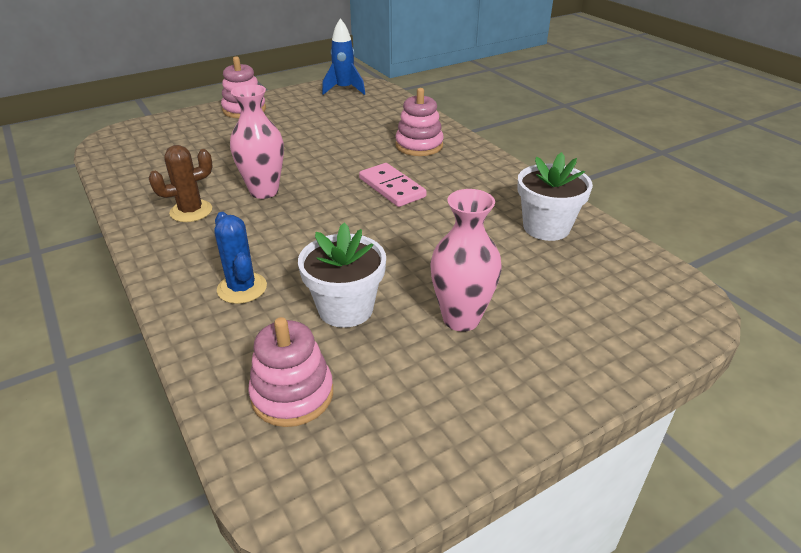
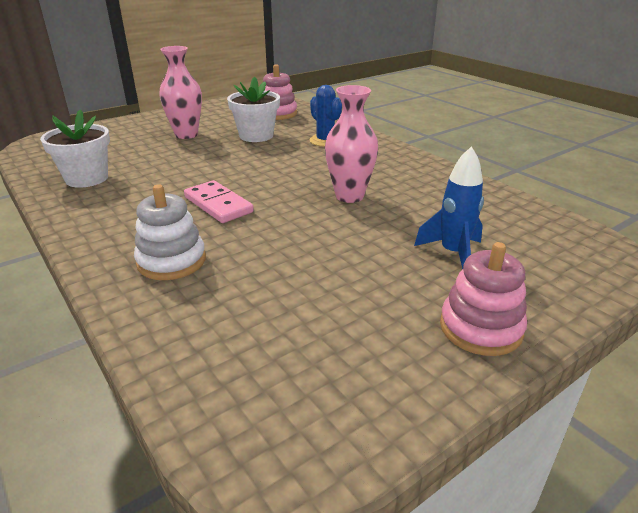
camera: 175 degrees right, 5 degrees down
brown cactus [149,145,213,222] -> none
blue rocket [322,18,365,95] -> blue rocket moved to [414,146,484,269]
pink stacking toy [395,88,444,156] -> white stacking toy [134,184,206,280]

